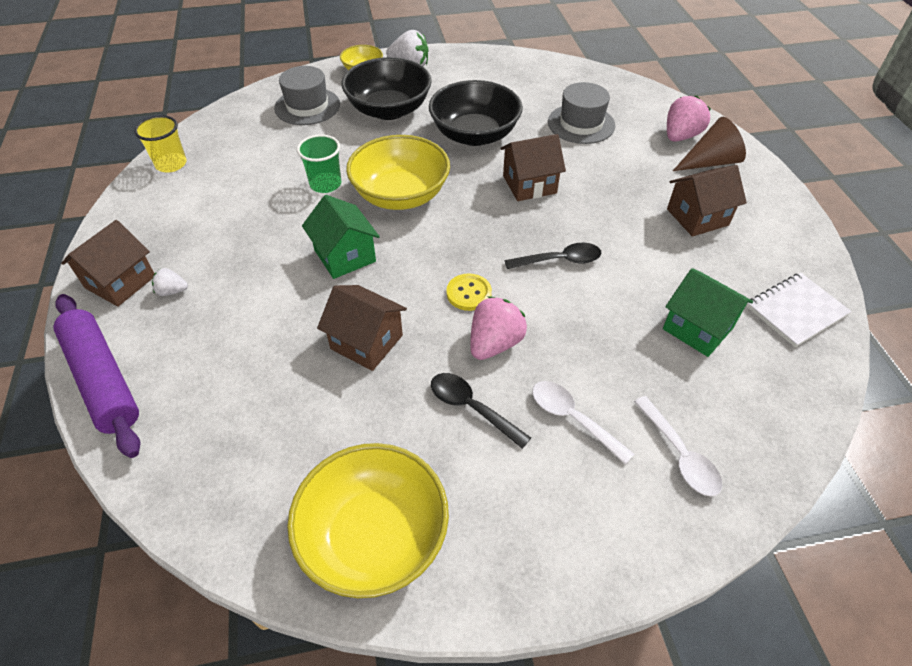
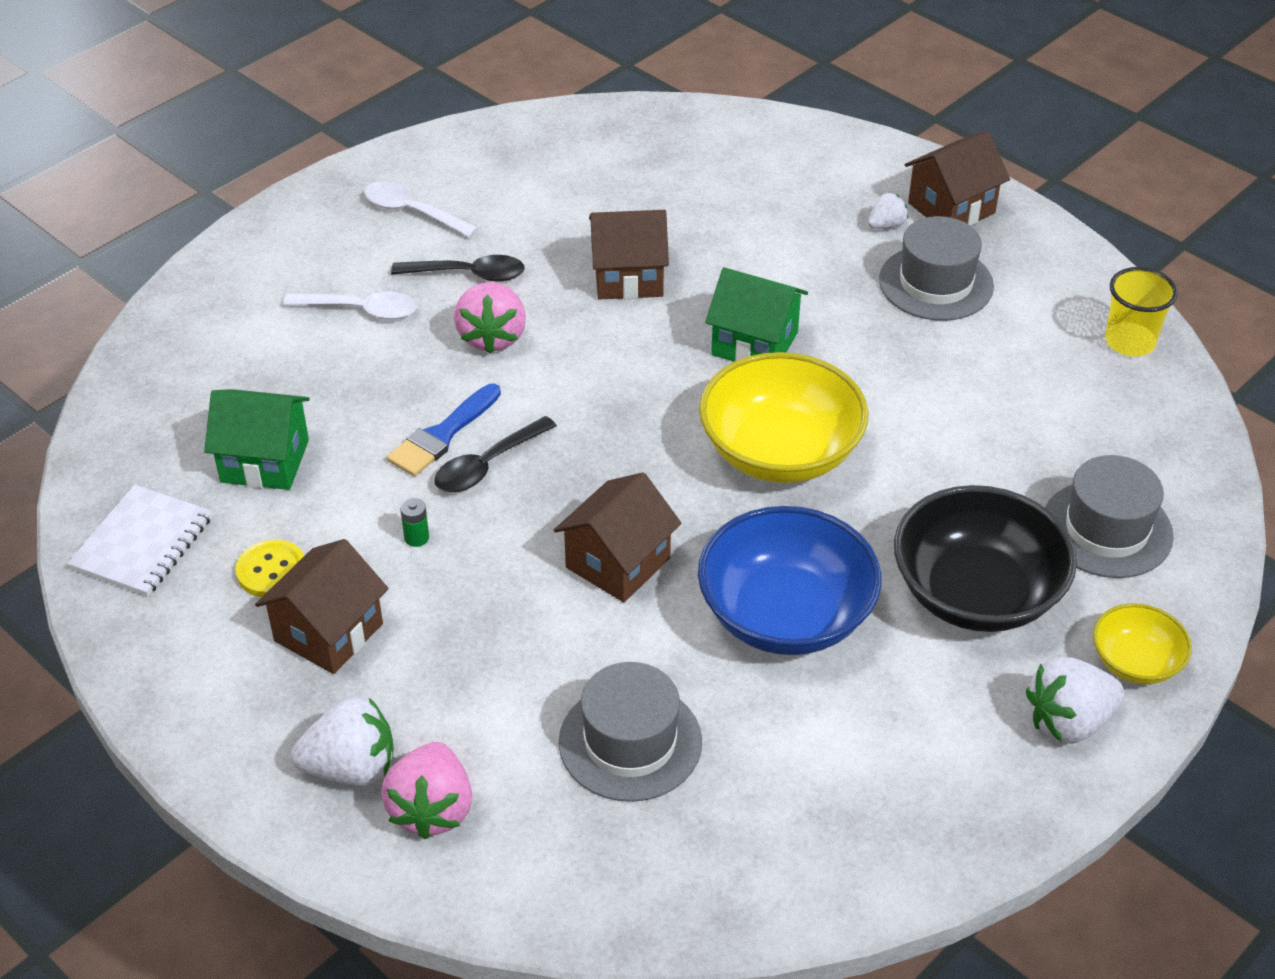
camera: 145 degrees right, 5 degrees down
purple rolling pin [53,294,140,458] -> none
brown house [61,220,155,307] -> brown house turned 60 degrees clockwise [905,131,1010,226]
yellow bowl [287,443,449,598] -> none
green cup [297,134,341,193] -> none
black bowl [429,80,523,146] -> blue bowl [698,506,881,655]
yellow button [447,274,492,311] -> yellow button moved to [236,540,304,597]
white spoon [634,396,722,496] -> white spoon moved to [365,181,478,238]
brown cone [673,117,746,171] -> white strawberry [291,698,394,786]
none -> blue brush [387,384,501,476]
none -> green battery [400,498,429,547]
none -> grey hat [879,216,994,321]

